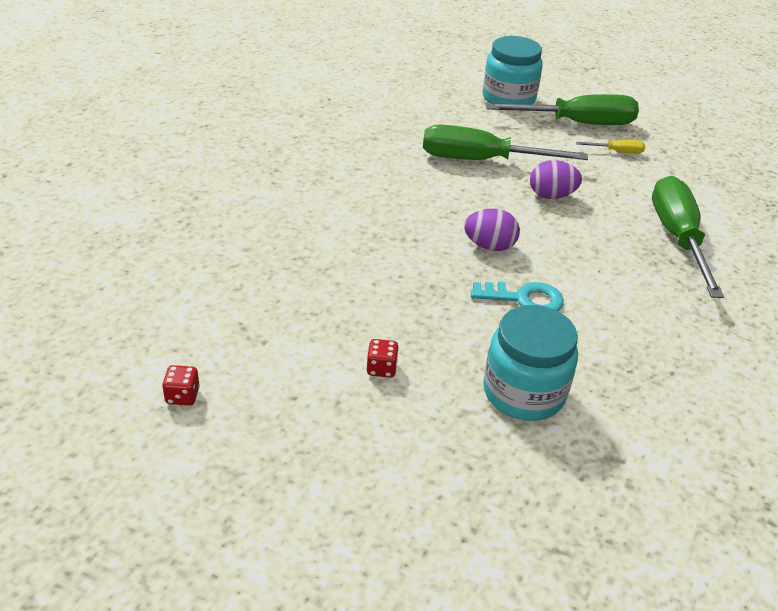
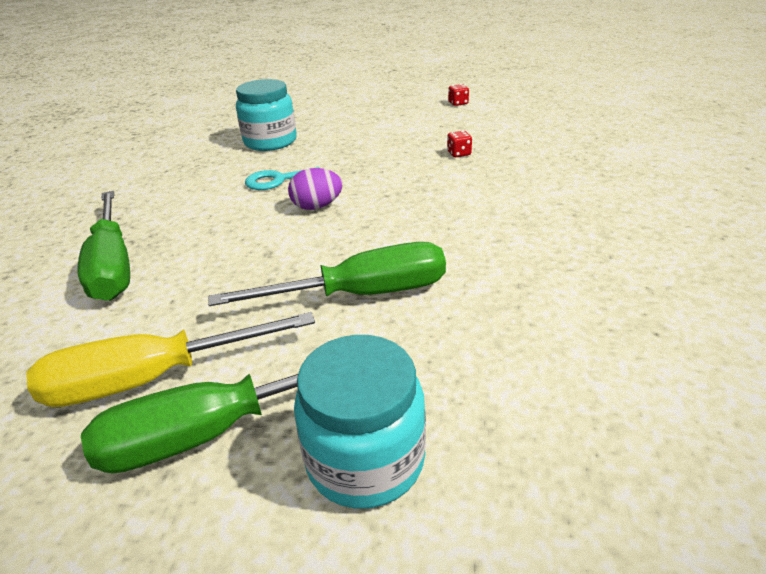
camera: 165 degrees right, 5 degrees down
red dice [366,339,399,378] -> red dice moved to [447,131,472,157]
purple egg [530,160,582,199] -> none
yellow screwdriver [576,140,645,154] -> yellow screwdriver [26,312,315,407], size x2.32

